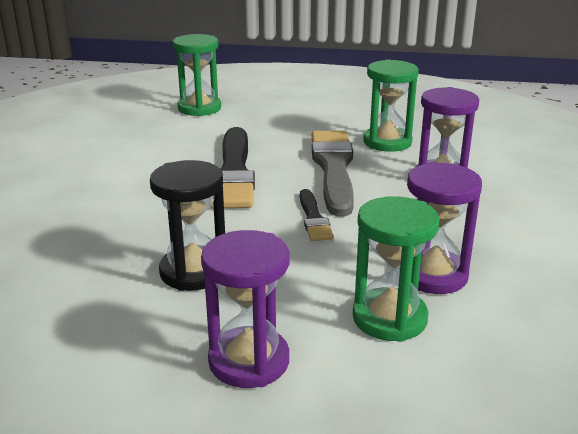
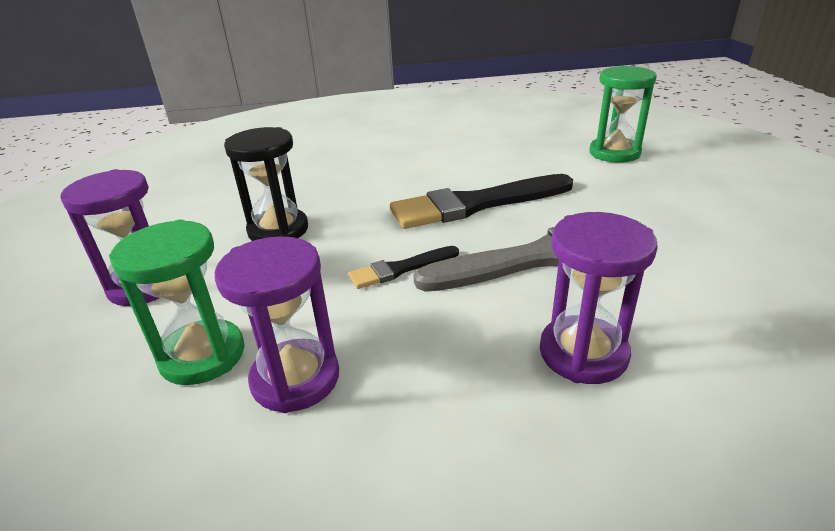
camera: 75 degrees right, 5 degrees up
green hourglass [363,59,419,152] -> none

